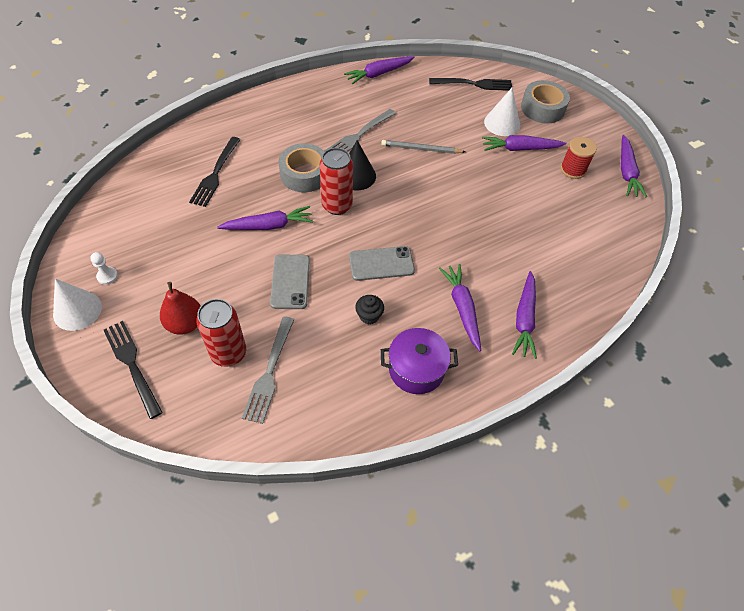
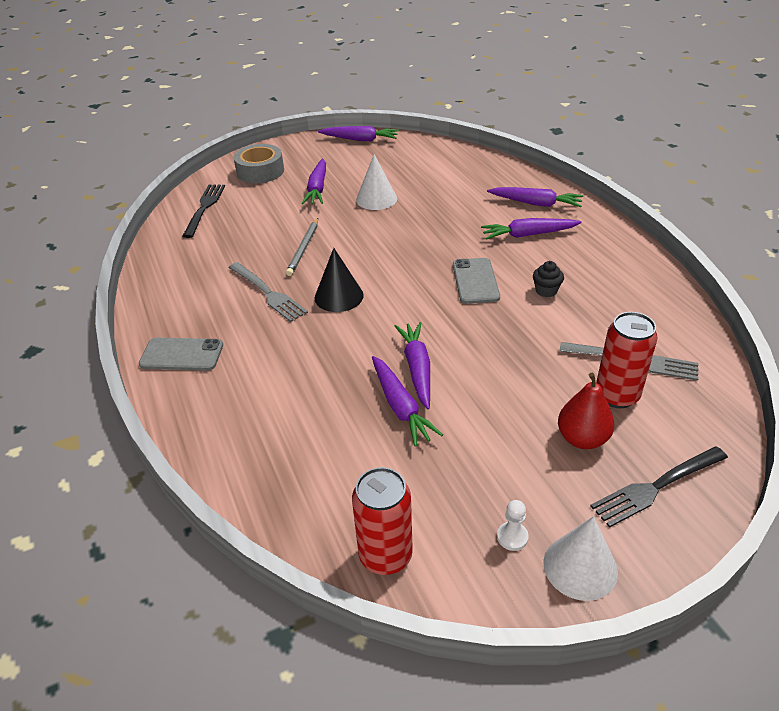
camera: 80 degrees left, 15 degrees down
black fork [189,137,241,207] -> none
grey phone [270,254,310,309] -> grey phone moved to [139,338,223,371]
grey tape [279,143,325,193] -> none
red can [320,148,353,215] -> red can moved to [352,467,413,575]
purple carrot [344,56,415,84] -> purple carrot moved to [372,356,443,447]
purple pot [381,328,458,394] -> none
white cone [484,88,520,136] -> white cone moved to [356,154,397,210]
red spool [560,137,597,179] -> none

